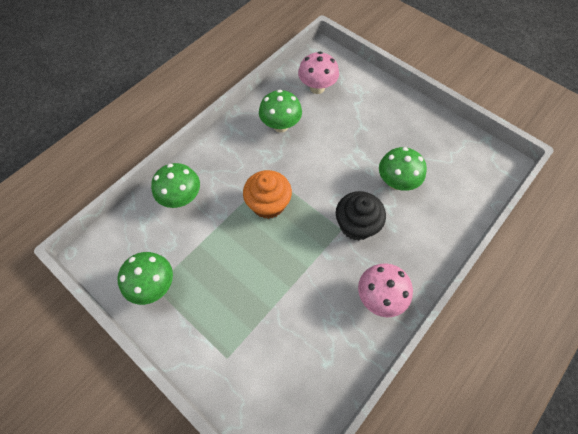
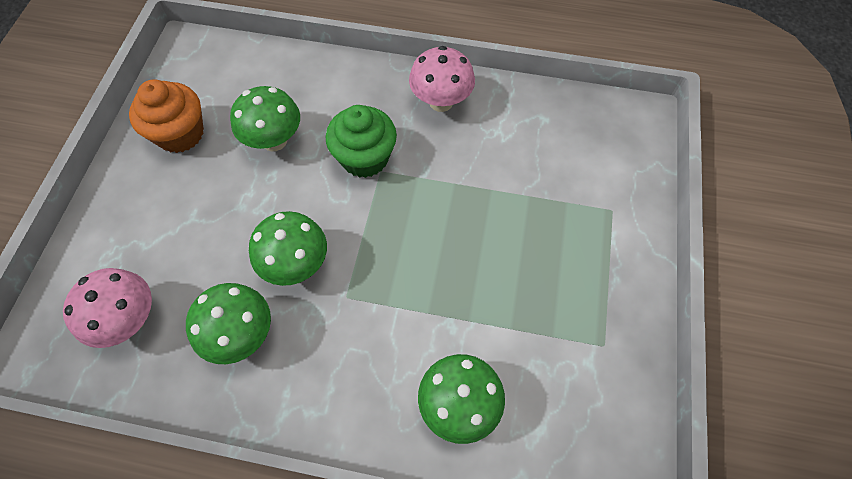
camera: 120 degrees left, 0 degrees up
green mushroom [118,252,173,305] -> green mushroom moved to [249,211,327,286]
orange cupcake [243,170,292,219] -> orange cupcake moved to [129,79,204,153]
black cupcake [336,191,386,241] -> green cupcake [326,105,397,178]

